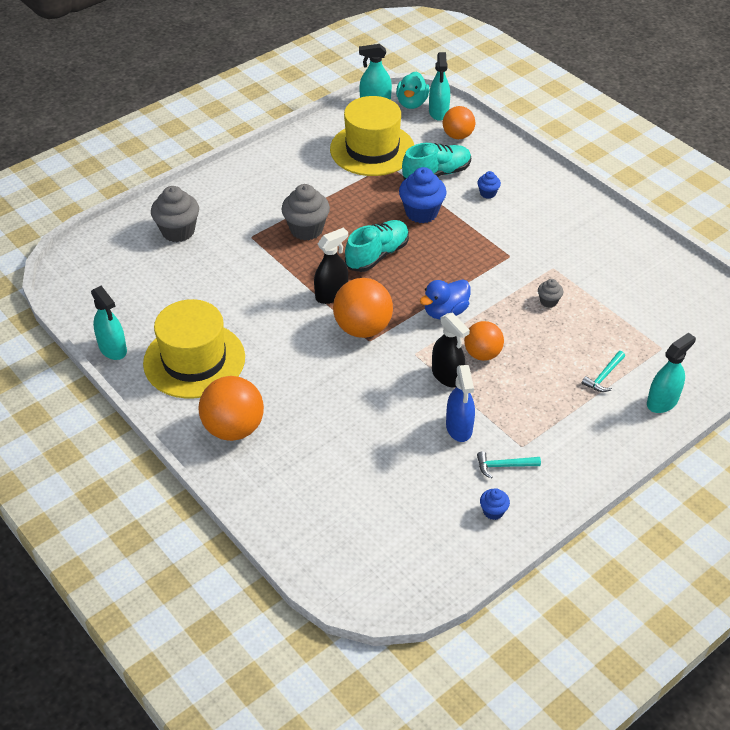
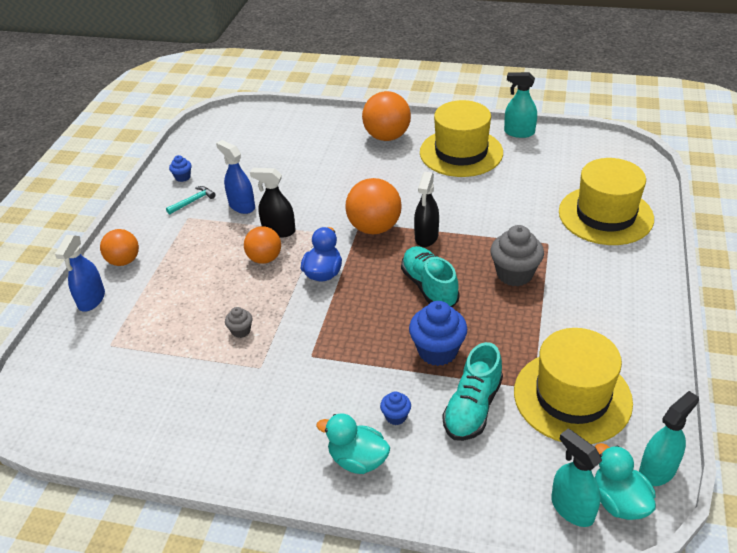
camera: 145 degrees right, 5 degrees down
grey cupcake [151,186,199,242] -> yellow hat [559,158,654,245]
turquoise shoe [345,220,409,272] -> turquoise shoe turned 150 degrees clockwise [401,246,459,307]
orange ball [443,106,475,139] -> orange ball moved to [100,229,139,266]
turquoise hammer [582,351,625,392] -> none
turquoise spray bottle [647,333,696,413] -> blue spray bottle [55,235,105,311]
none -> turquoise duck [316,413,390,474]

